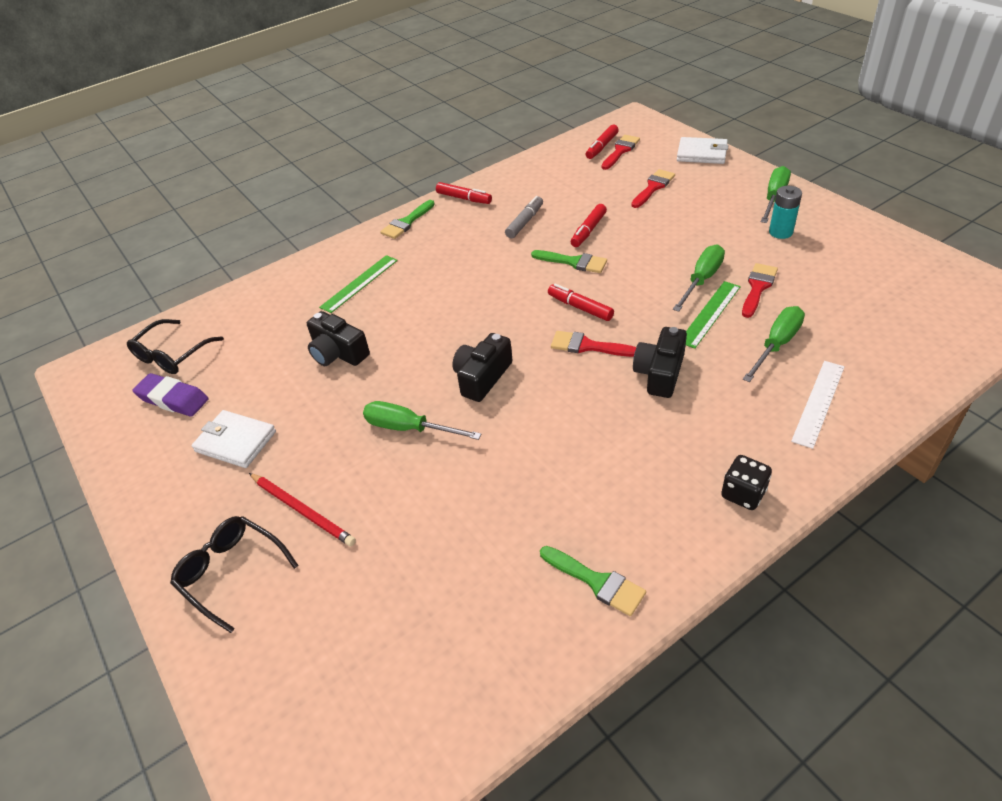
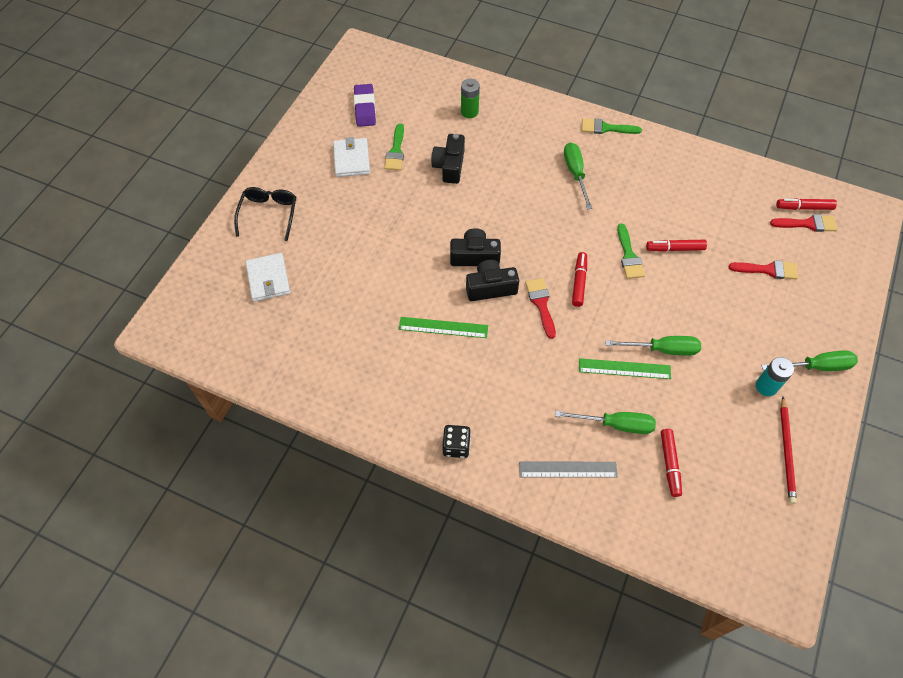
camera: 55 degrees right, 15 degrees up
black glasses [127,319,224,374] -> none
red pencil [249,473,356,547] -> red pencil moved to [780,397,797,504]
green ruler [319,255,398,313] -> green ruler moved to [399,317,488,338]
green screwdriver [363,401,481,440] -> green screwdriver moved to [564,142,592,209]
red marker [436,182,492,204] -> red marker moved to [661,429,682,497]
grey marker [505,196,543,239] -> none
green brush [540,546,646,616] -> green brush moved to [384,123,404,171]
black camera [633,327,687,398] -> black camera moved to [466,260,519,301]
white wallet [677,137,729,164] -> white wallet moved to [245,253,290,302]
red brush [742,263,778,318] -> none
white ruler [791,361,845,449] -> grey ruler [519,462,618,478]
none -> green battery [461,78,480,118]

